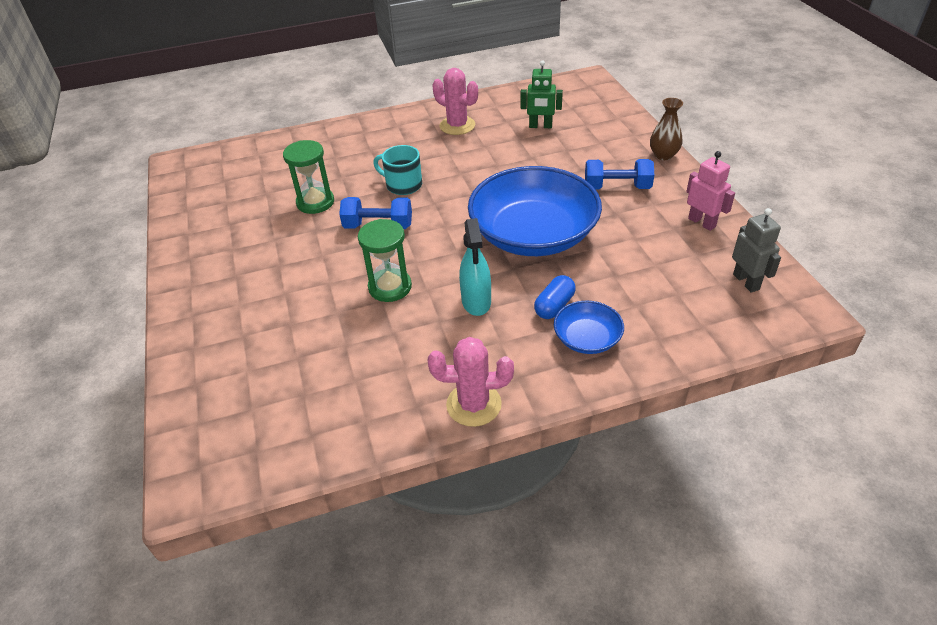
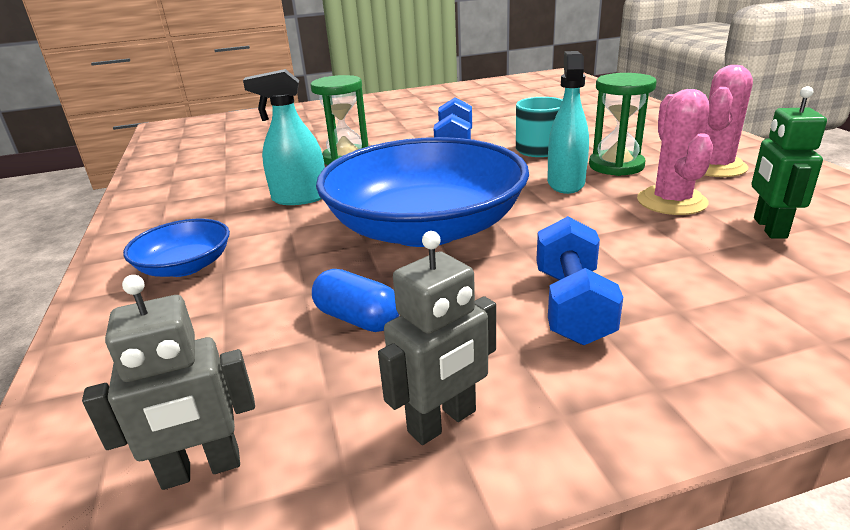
camera: 90 degrees right, 15 degrees down
green hourglass [283,140,334,214] -> green hourglass moved to [589,73,657,176]
pink cactus [428,337,514,427] -> pink cactus moved to [637,89,713,215]
blue capsule [534,275,576,319] -> blue capsule moved to [312,269,399,332]
brown vase [650,98,683,160] -> none
pink robot [686,151,735,231] -> grey robot [378,231,496,445]
none -> turquoise spray bottle [547,51,589,194]

